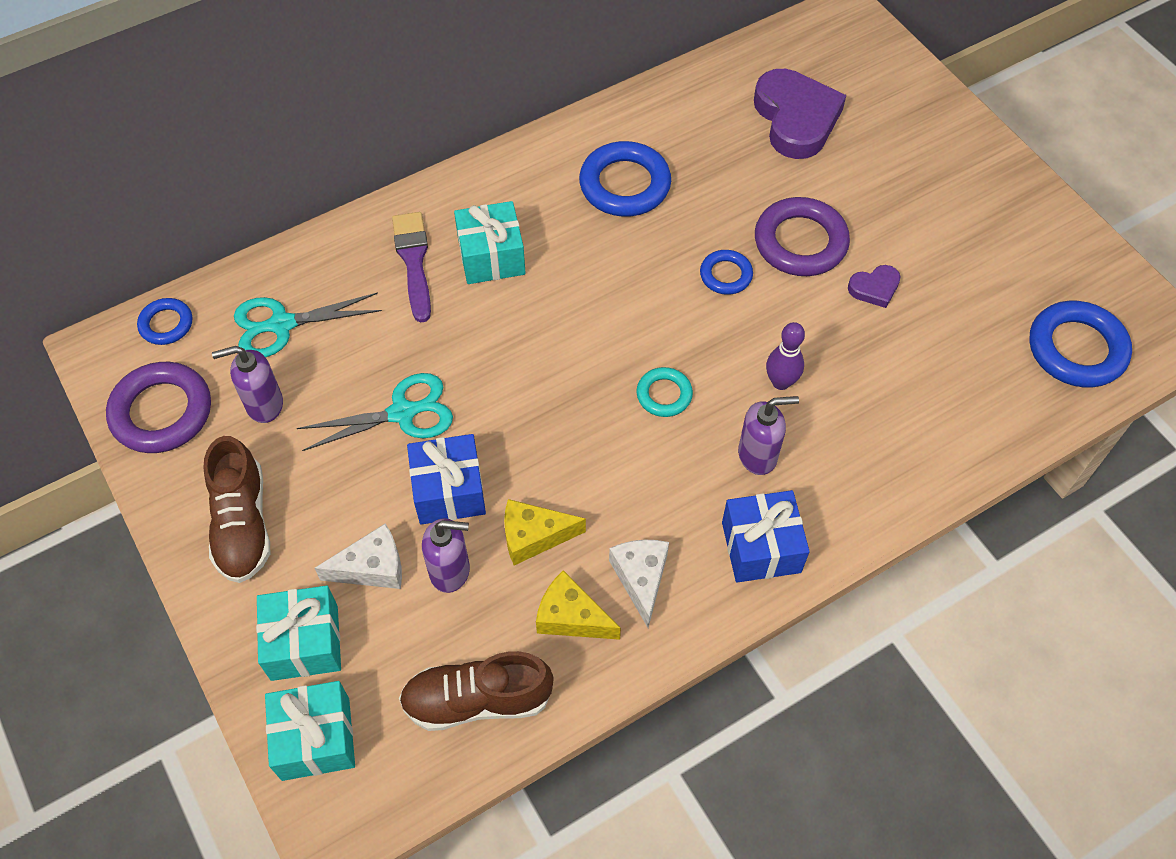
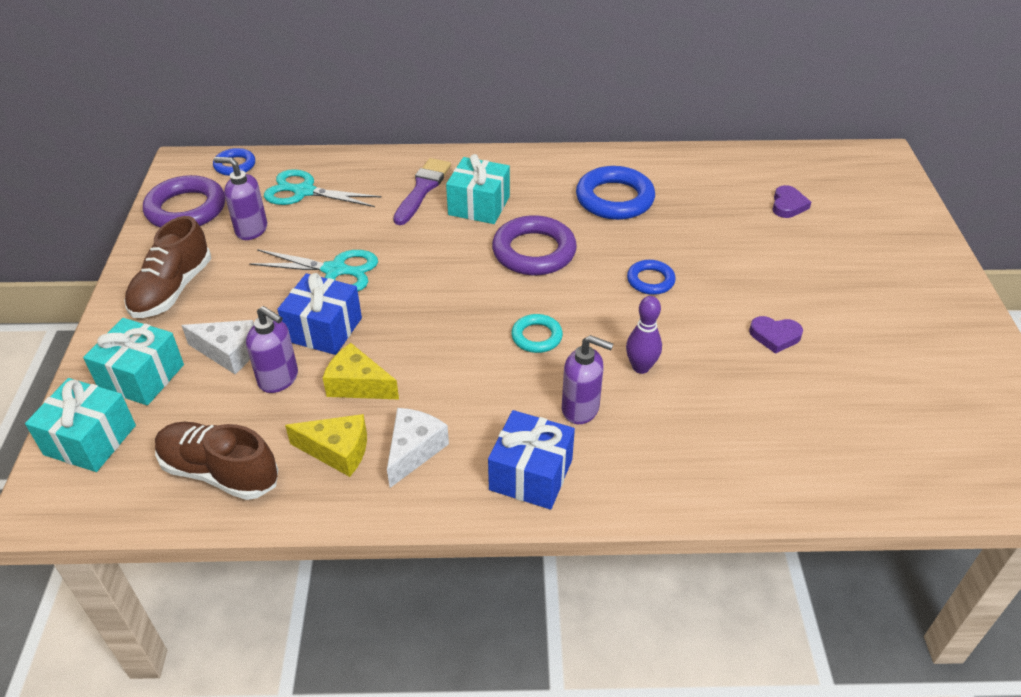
camera: 30 degrees right, 15 degrees down
yellow cheese [536,570,621,640] -> yellow cheese turned 135 degrees clockwise [285,414,367,477]
purple heart [754,69,846,159] -> purple heart [772,185,811,218], size x0.47
purple ring [755,197,850,276] -> purple ring moved to [492,215,577,275]
blue ring [1029,301,1132,388] -> none

